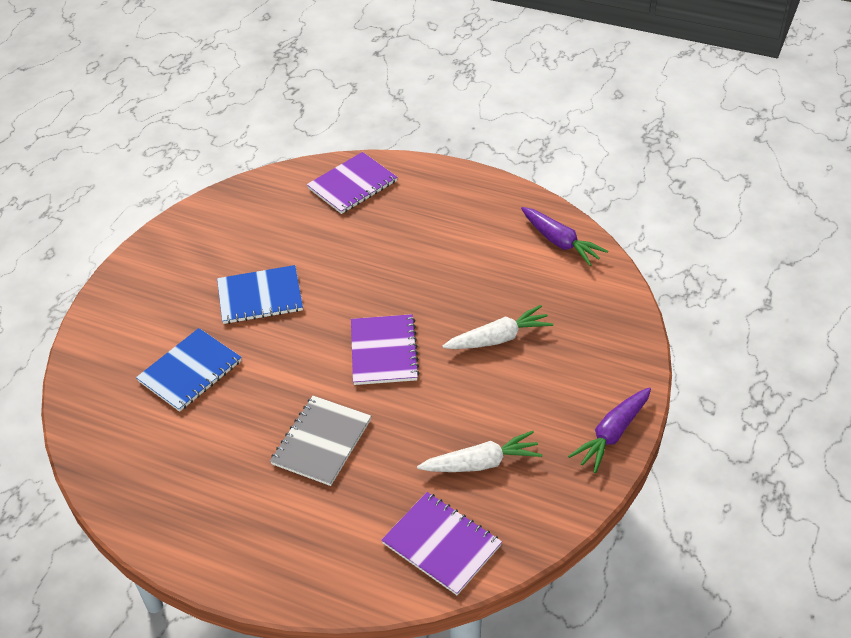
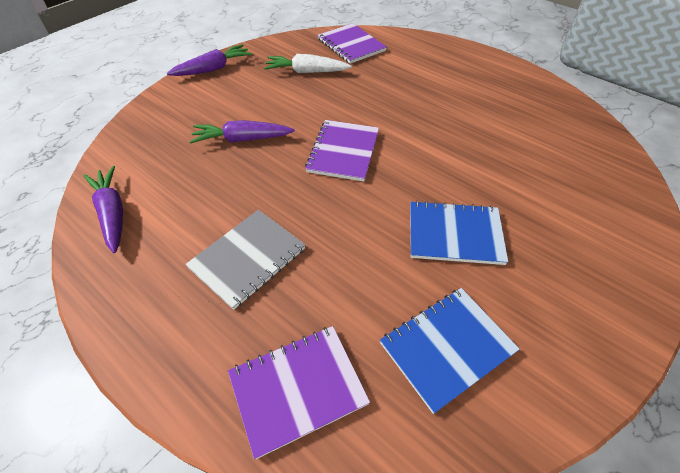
camera: 165 degrees left, 5 degrees up
blue notebook [136,328,242,412] -> blue notebook moved to [380,288,520,414]
grey notebook [270,396,371,486] -> grey notebook moved to [185,210,305,310]
white carrot [442,305,553,349] -> purple carrot [189,120,295,144]

